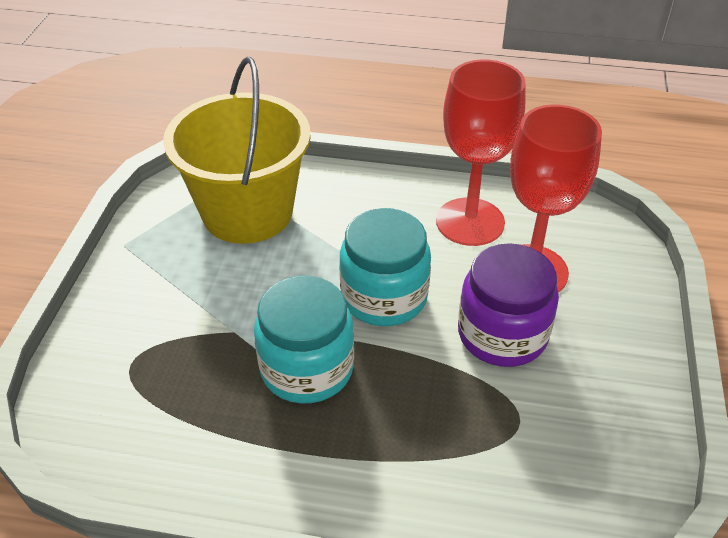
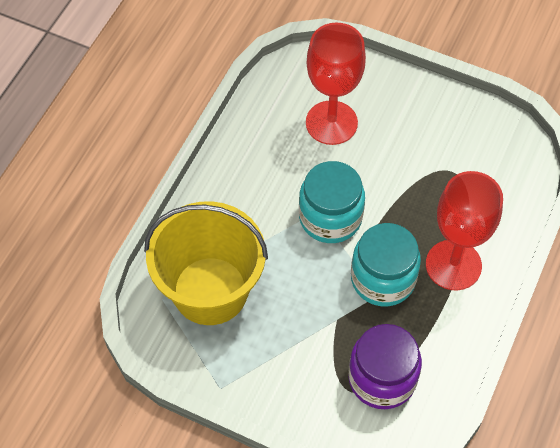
camera: 75 degrees left, 15 degrees up
red goblet [436,60,526,246] -> red goblet moved to [426,171,503,290]
purple jar [458,243,559,367] -> purple jar moved to [348,324,422,409]

